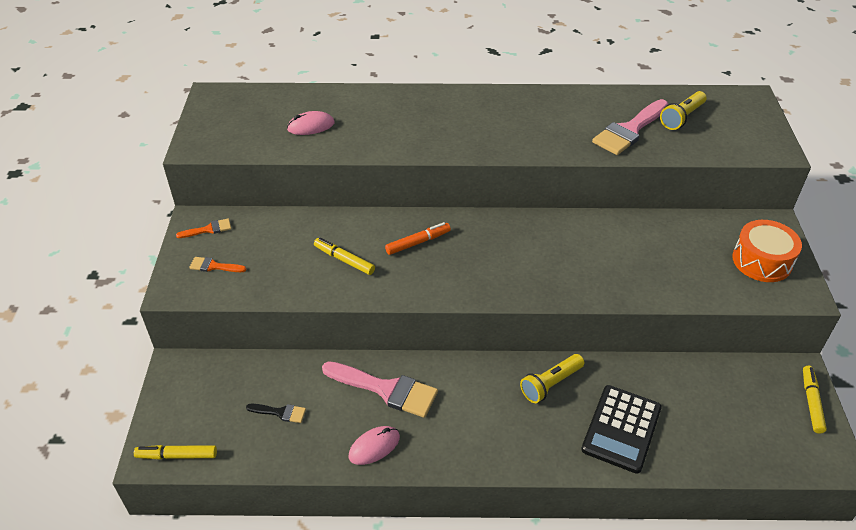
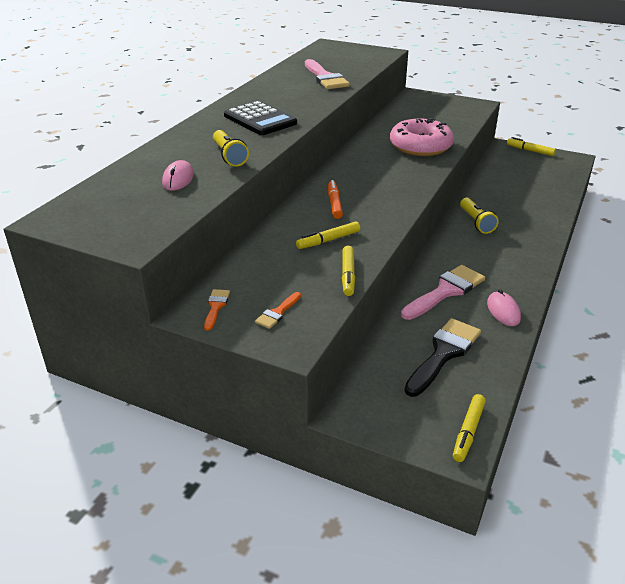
camera: 65 degrees left, 10 degrees down
black brush [246,404,306,423] -> black brush [404,318,481,397], size x2.06
black calculator [581,385,662,474] -> black calculator moved to [224,101,297,135]
yellow flashlight [660,91,707,130] -> yellow flashlight moved to [213,130,249,167]
orange drum [732,220,802,282] -> none
none -> yellow marker [342,246,355,296]
none -> pink donut [390,118,454,156]

